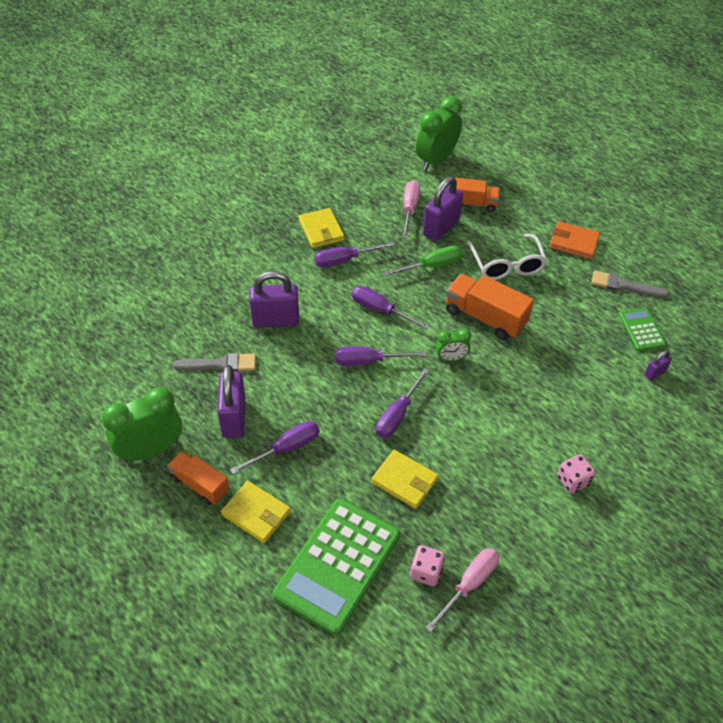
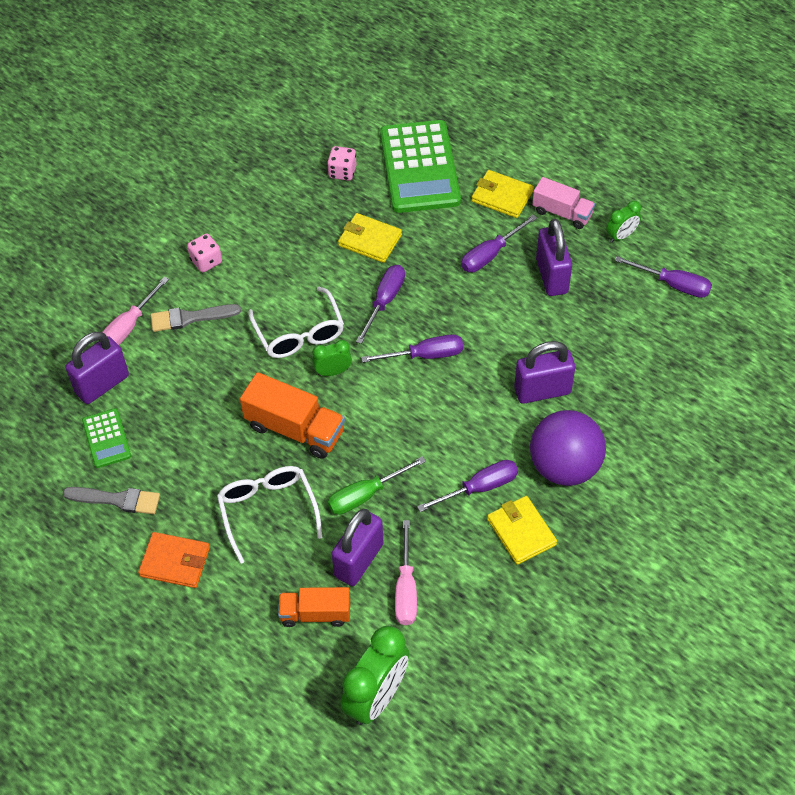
camera: 175 degrees right, 5 degrees up
green clock [102,387,182,462] -> green clock [606,201,641,243], size x0.51
orange truck [167,451,230,505] -> pink truck [532,177,595,229]
grey brush [173,353,256,371] -> grey brush moved to [151,304,241,332]
green calculator [273,499,400,635] -> green calculator turned 150 degrees clockwise [380,120,461,213]
purple screwdriver [351,286,430,329] -> purple screwdriver moved to [615,256,712,298]
pink screwdriver [425,548,499,632] -> pink screwdriver moved to [102,277,169,345]
purple padlock [644,350,672,381] -> purple padlock [65,332,129,404], size x2.05
none -> white glasses [248,287,344,358]
none -> purple ball [530,410,606,486]

